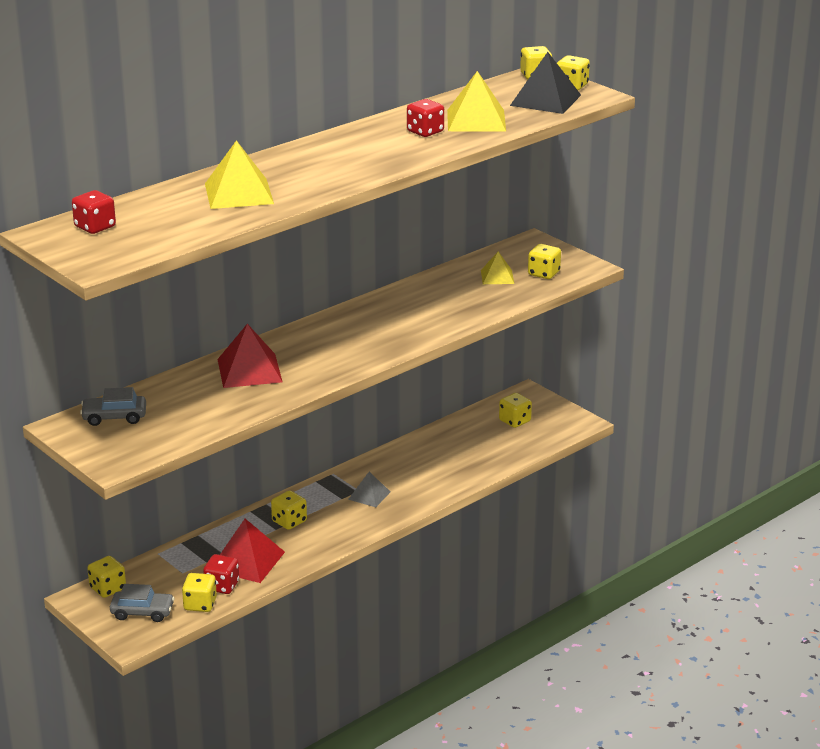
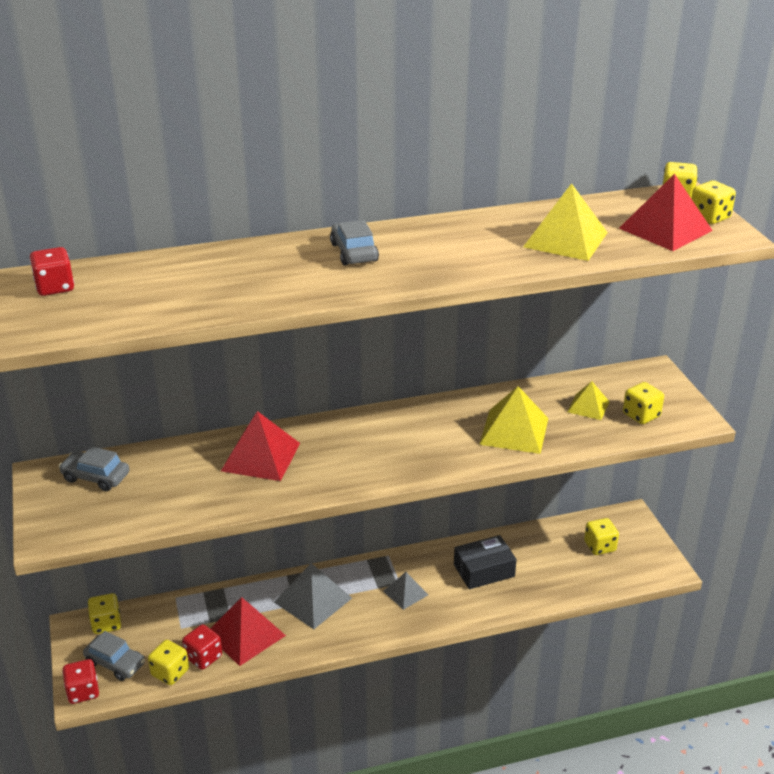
camera: 25 degrees right, 5 degrees up
yellow pyramid [205,140,274,209] -> yellow pyramid moved to [479,386,548,454]
yellow dice [271,490,307,530] -> grey pyramid [274,563,352,629]
red dice [407,99,444,137] -> red dice moved to [62,659,99,704]
black pyramid [510,52,581,114] -> red pyramid [619,174,713,251]
none -> grey car [330,220,379,265]
none -> black box [454,535,517,589]

